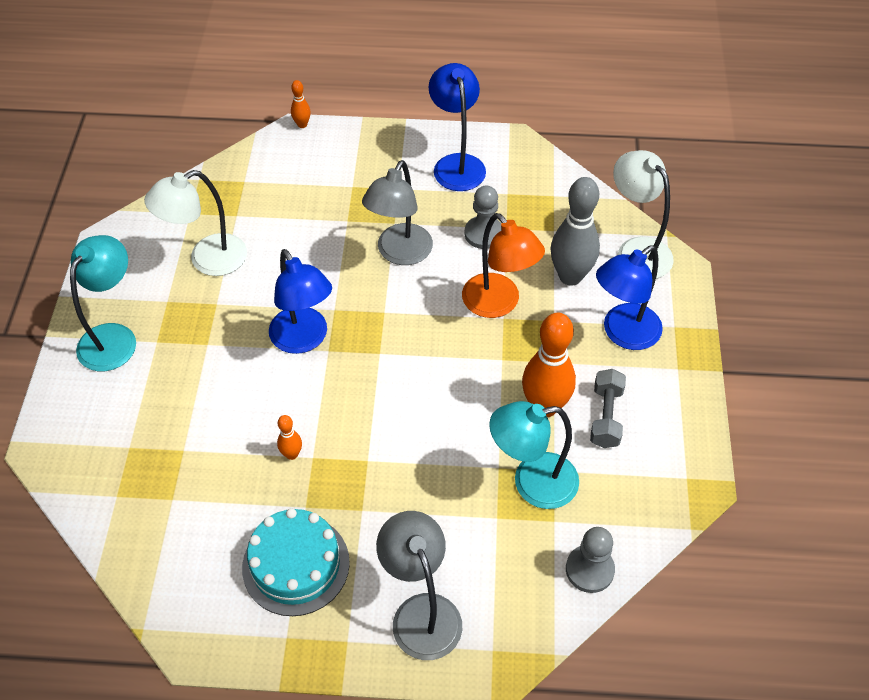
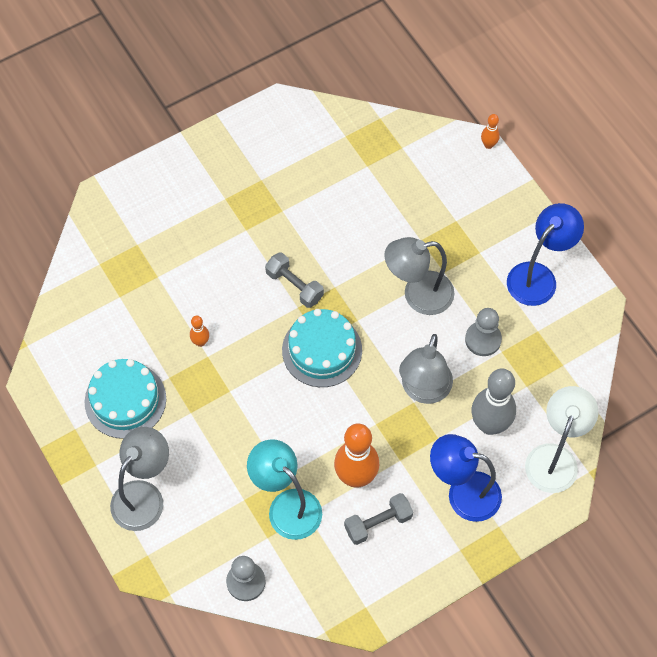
camera: 55 degrees right, 10 degrees up
turquoise lamp [70,235,136,371] -> none
white lamp [144,170,247,276] -> none
blue lamp [269,249,332,354] -> grey dumbbell [265,253,324,308]
orange lamp [462,213,545,318] -> grey lamp [399,334,453,404]
none -> turquoise cake [282,309,362,387]

